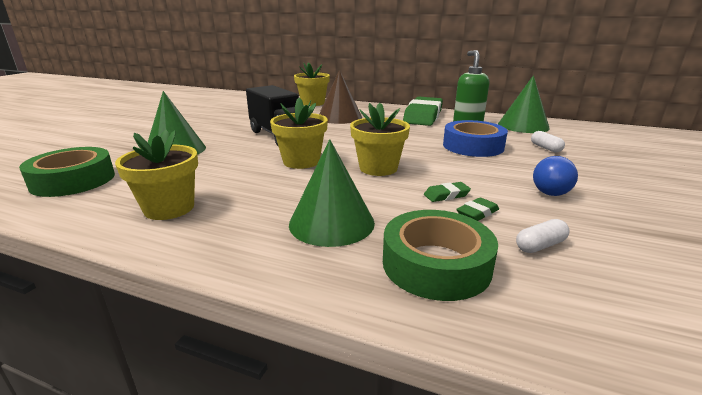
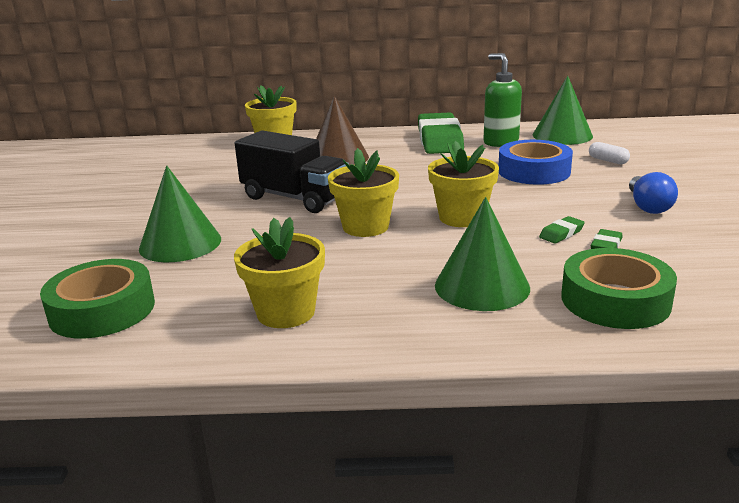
camera: 20 degrees left, 0 degrees up
white capsule [516,219,570,253] -> none

